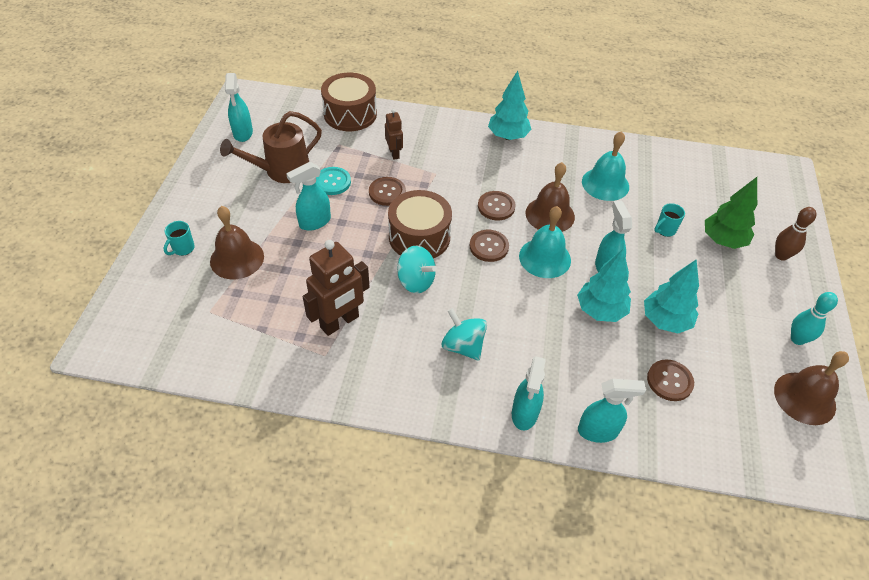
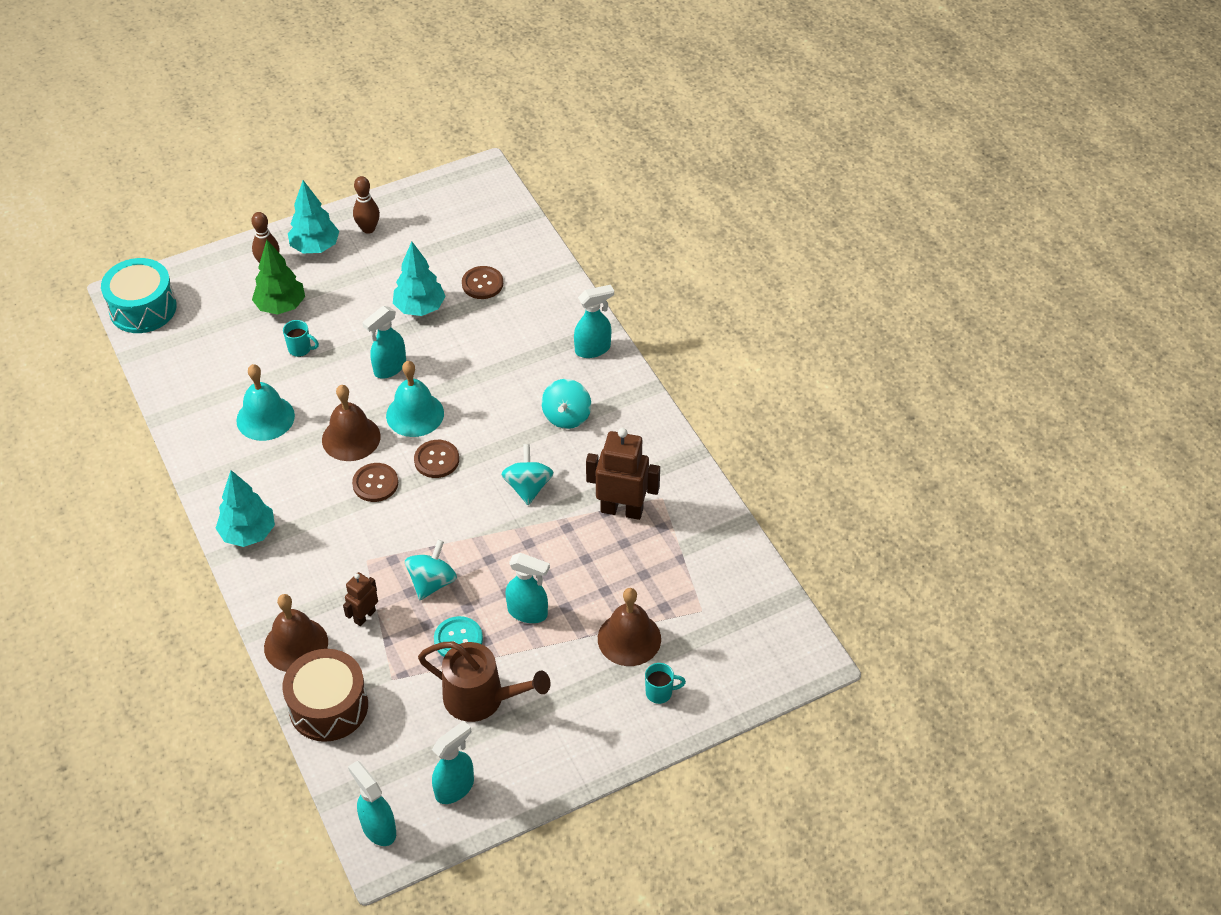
camera: 125 degrees left, 0 degrees up
brown button [369,177,406,206] -> turquoise spinning top [405,540,457,600]
brown drum [388,190,452,258] -> none
turquoise tree [577,248,631,322] -> turquoise tree moved to [288,180,339,253]
turquoise spray bottle [578,379,646,443] -> turquoise spray bottle moved to [348,761,396,846]
brown bell [774,351,849,425] -> brown bell moved to [264,594,328,672]
turquoise bowling pin [791,292,838,345] -> brown bowling pin [353,176,380,234]
none -> turquoise drum [101,258,177,333]

